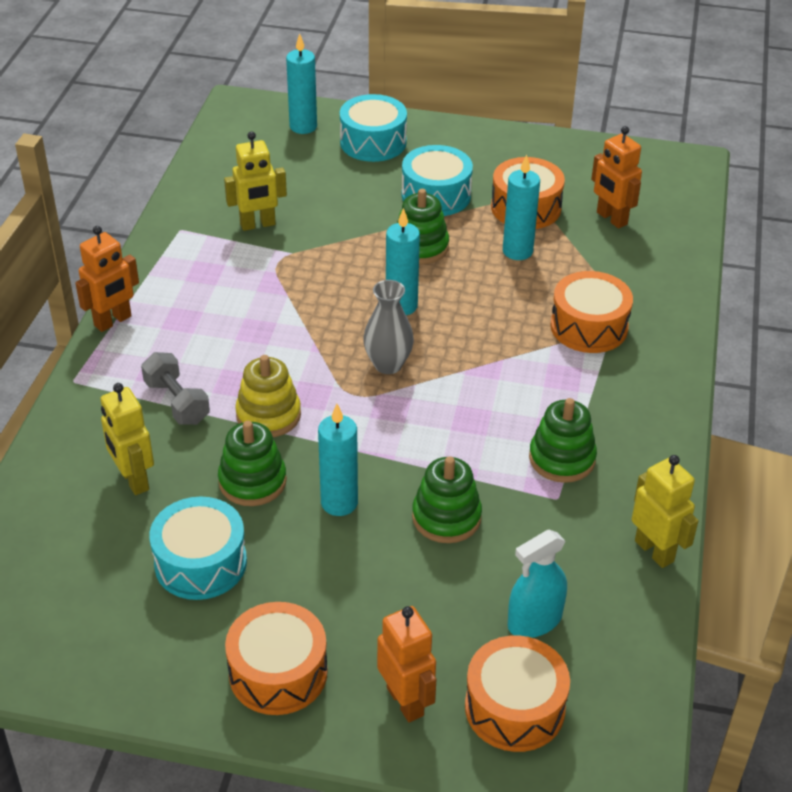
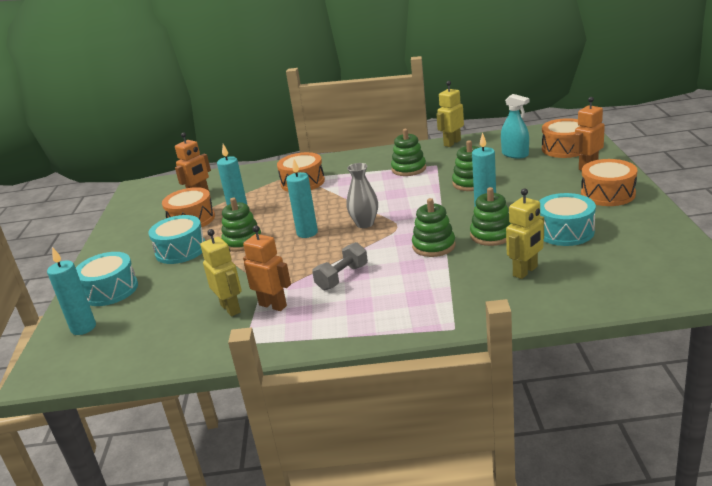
camera: 100 degrees left, 15 degrees down
orange robot [75,226,139,332] -> orange robot moved to [243,225,291,311]
grey dumbbell [141,352,210,425] -> grey dumbbell moved to [312,242,368,290]
yellow stacking toy [235,355,301,437] -> green stacking toy [412,198,455,257]

